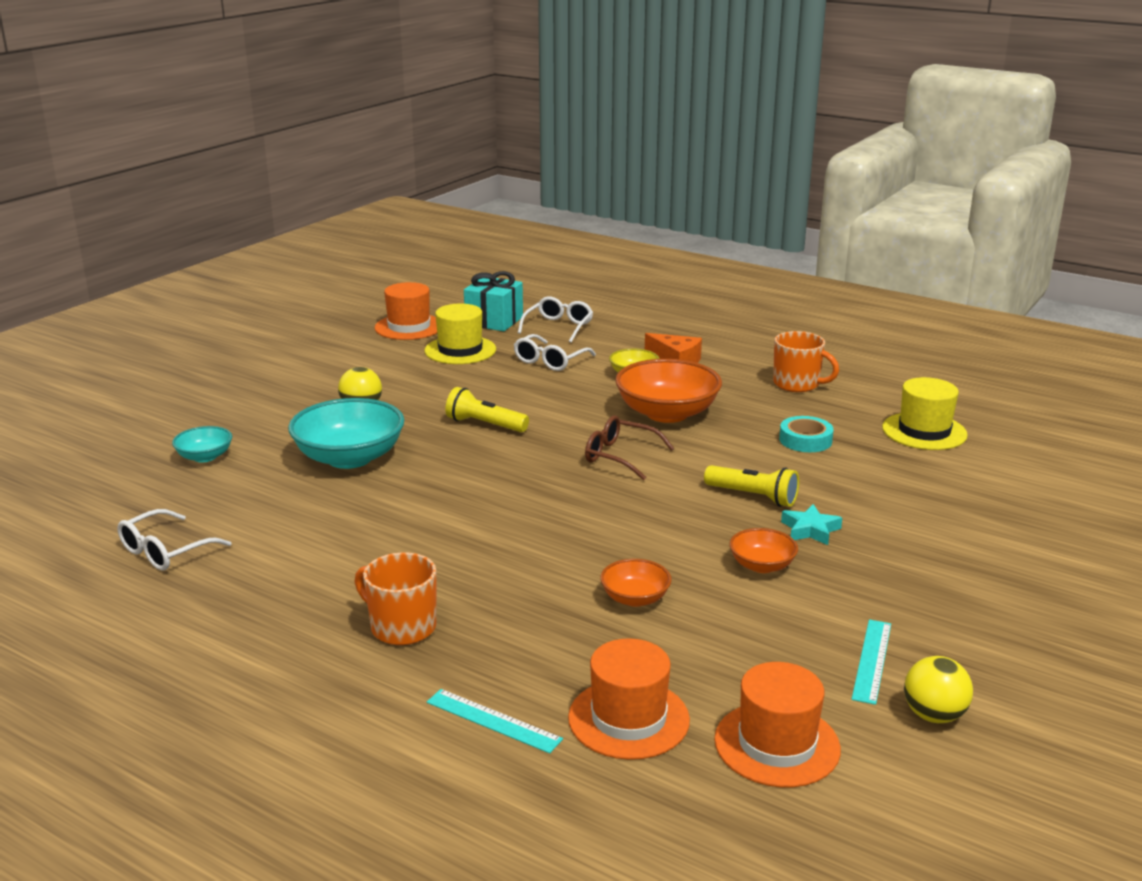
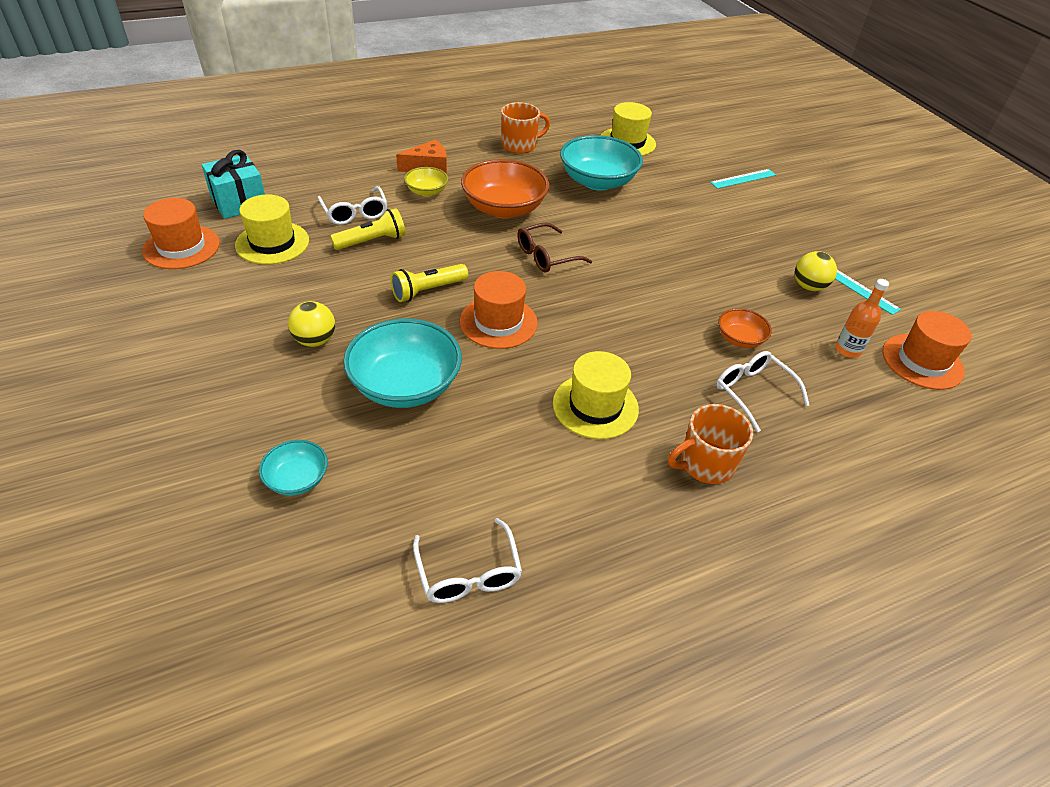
camera: 60 degrees left, 20 degrees up
turquoise ruler [427,689,563,754] -> turquoise ruler moved to [710,169,776,189]
white glasses [518,296,593,343] -> white glasses moved to [716,351,809,432]
orange hat [568,638,690,760] -> orange hat moved to [460,271,538,349]
yellow flashlight [704,465,799,507] -> yellow flashlight moved to [330,208,406,250]
orange bowl [729,528,798,573] -> none
turquoise tape [779,416,834,452] -> turquoise bowl [560,135,643,191]
turquoise star [781,504,842,545] -> none
yellow ball [904,656,973,723] -> yellow ball moved to [795,251,837,291]
none -> yellow hat [553,351,639,439]
none -> orange bottle [835,279,889,358]

